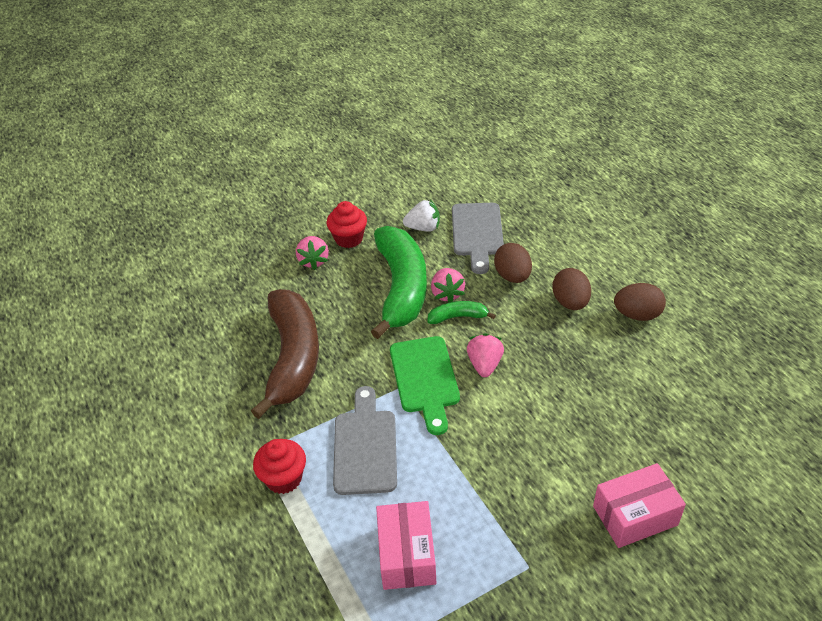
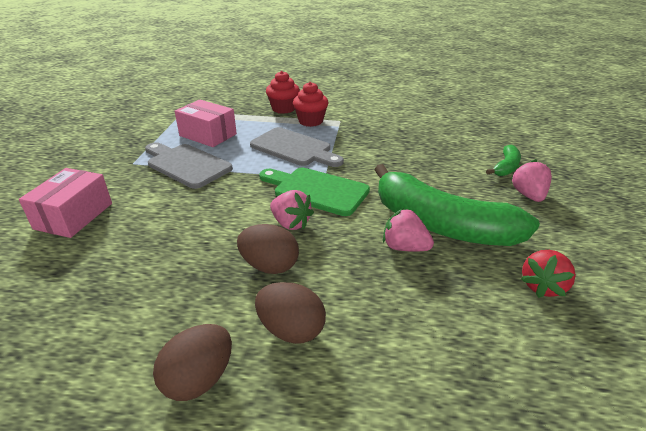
camera: 125 degrees right, 10 degrees down
brown banana [251,289,319,419] -> none
pink strawberry [296,236,329,270] -> pink strawberry turned 60 degrees clockwise [511,159,552,202]
red cupcake [326,201,367,248] -> red cupcake moved to [266,71,300,114]
white strawberry [403,200,440,232] -> red strawberry [521,250,576,298]
green banana [427,301,496,324] -> green banana moved to [486,145,521,176]
grey cutting board [452,203,504,274] -> grey cutting board moved to [145,142,233,189]
brown egg [494,243,532,283] -> brown egg moved to [237,224,299,274]

